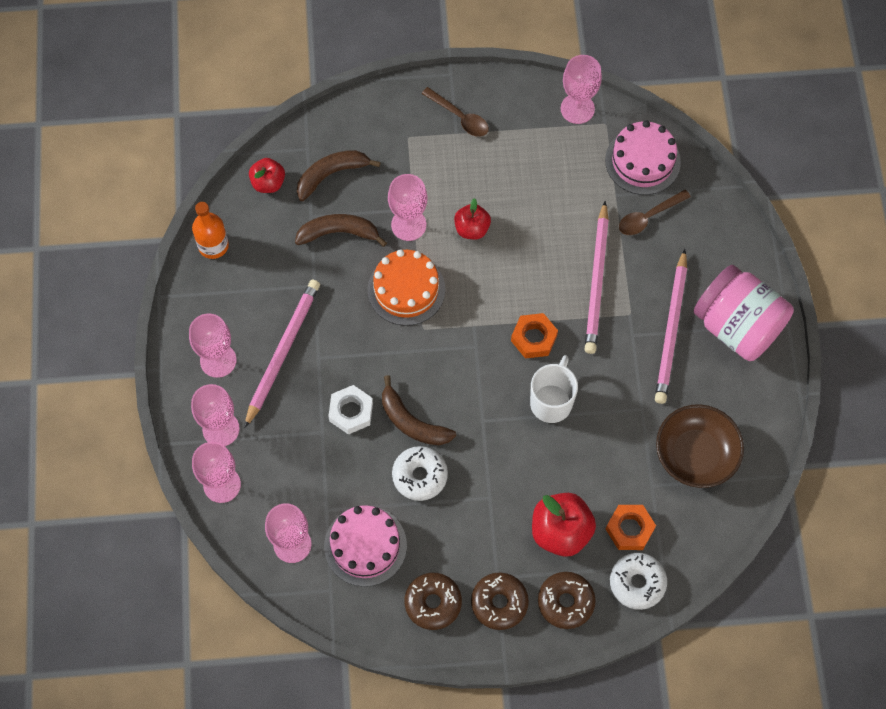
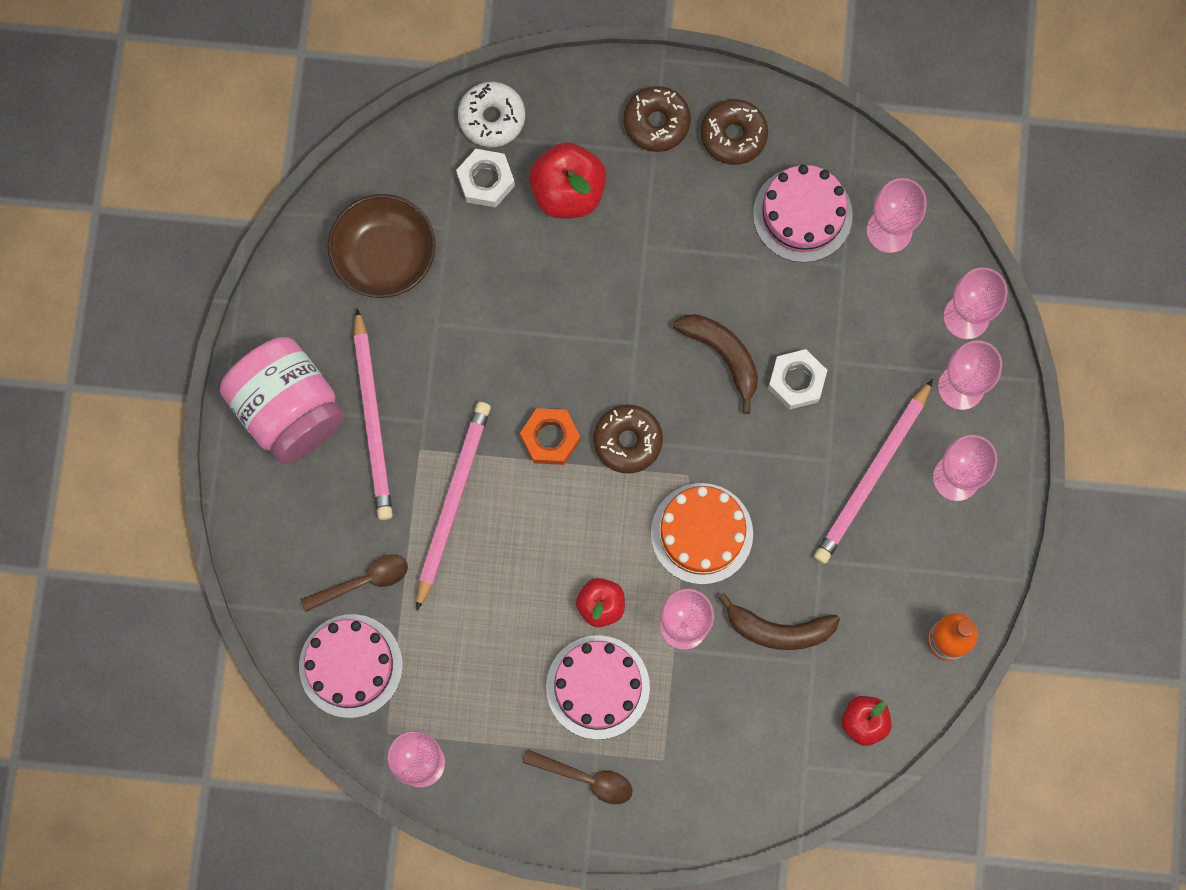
camera: 170 degrees left, 10 degrees up
brown banana [297,150,381,201] -> none
white donut [392,446,448,501] -> none
brown spoon [421,87,489,137] -> brown spoon turned 150 degrees clockwise [522,749,633,804]
white mug [530,355,578,423] -> none
brown donut [538,572,596,629] -> brown donut moved to [593,405,663,474]
orange nut [606,505,656,550] -> white nut [456,149,515,208]
pink pencil [655,249,687,404] -> pink pencil turned 150 degrees clockwise [354,308,393,520]
none -> pink cake [546,635,650,740]

